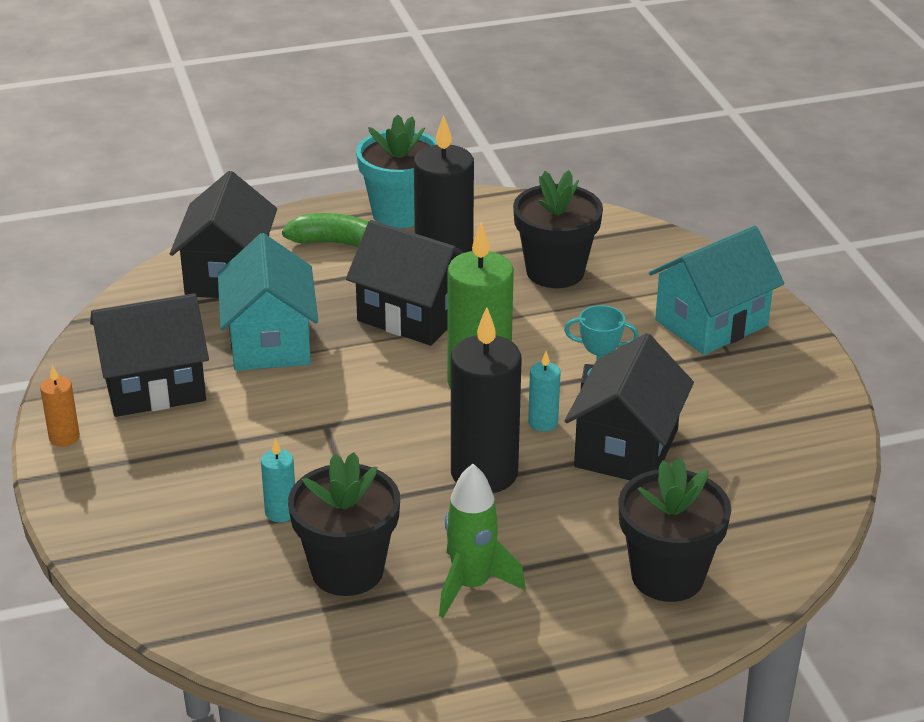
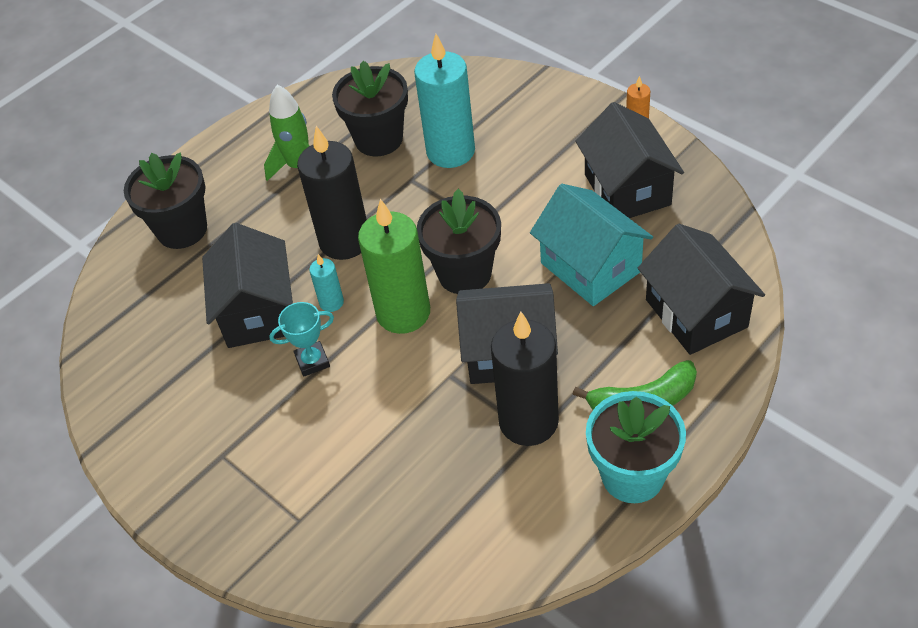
camera: 155 degrees right, 15 degrees up
black house [90,293,209,417] -> black house turned 60 degrees counterclockwise [576,102,684,218]
turquoise candle [261,438,295,522] -> turquoise candle [414,34,475,168], size x2.18
black flower pot [513,170,603,288] -> black flower pot moved to [417,189,501,294]
turquoise house [649,226,785,355] -> none

